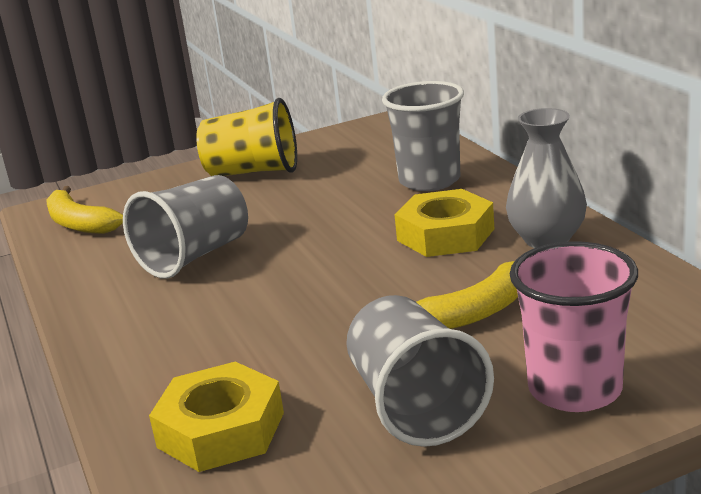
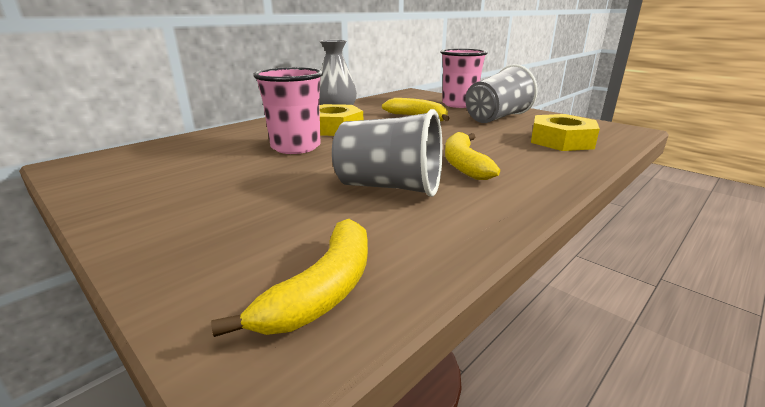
camera: 115 degrees left, 0 degrees up
yellow cup [196,98,297,176] -> none
grey cup [382,81,464,191] -> none
none -> pink cup [253,67,323,154]
none -> yellow banana [445,132,500,180]

